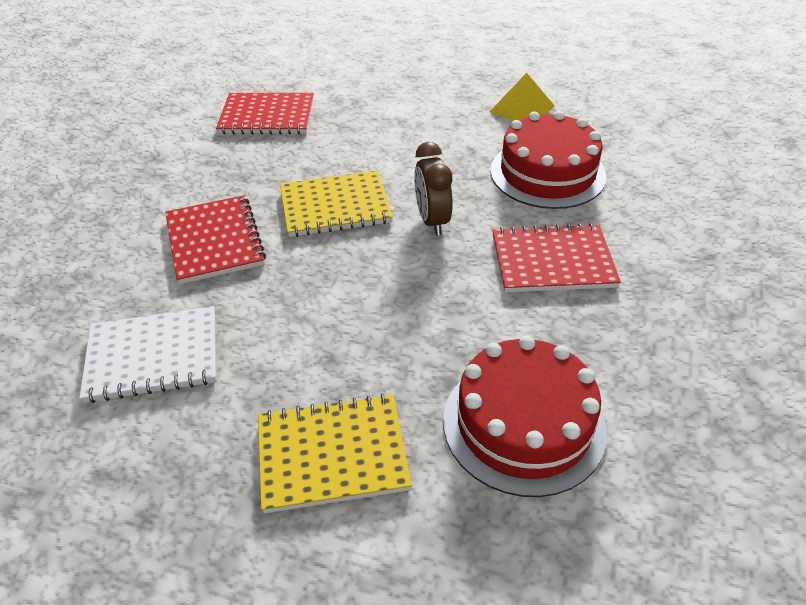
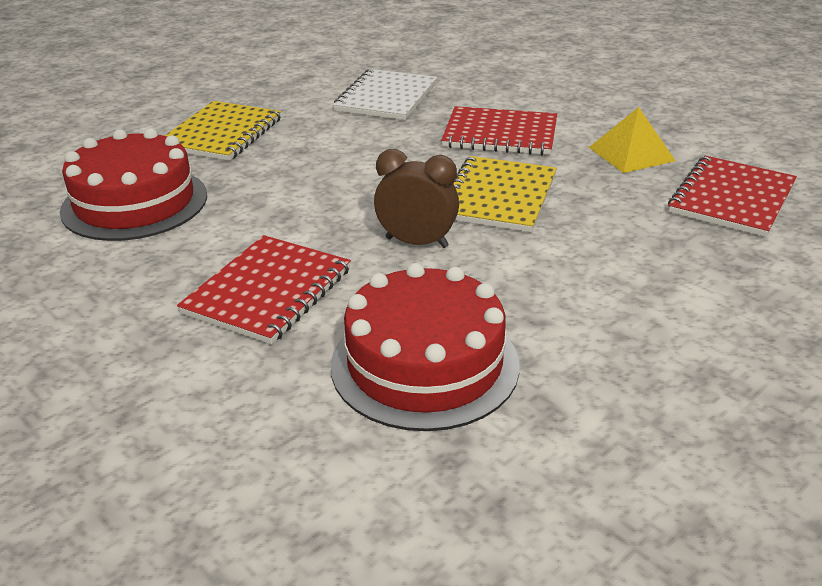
camera: 120 degrees right, 10 degrees down
yellow pyramid [490,73,555,121] -> yellow pyramid moved to [589,107,675,173]

